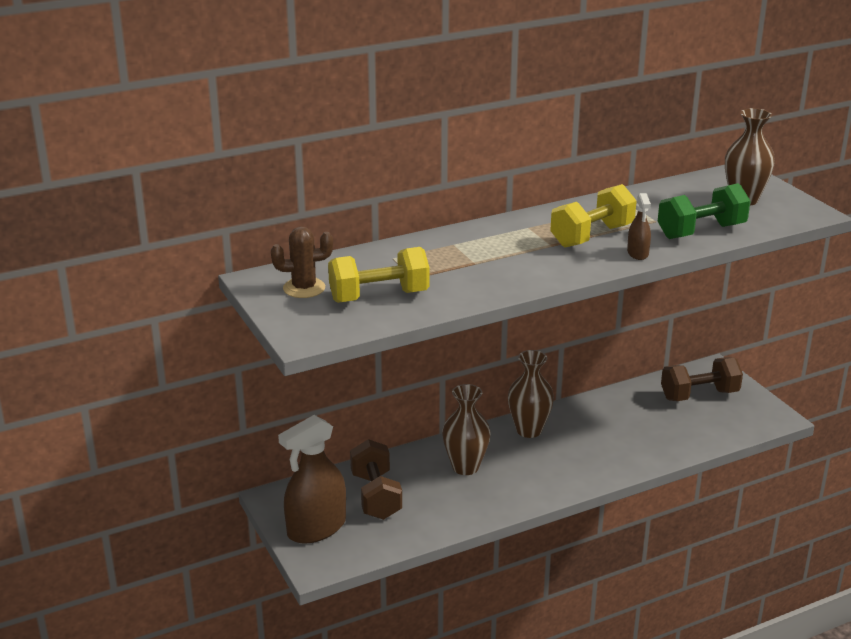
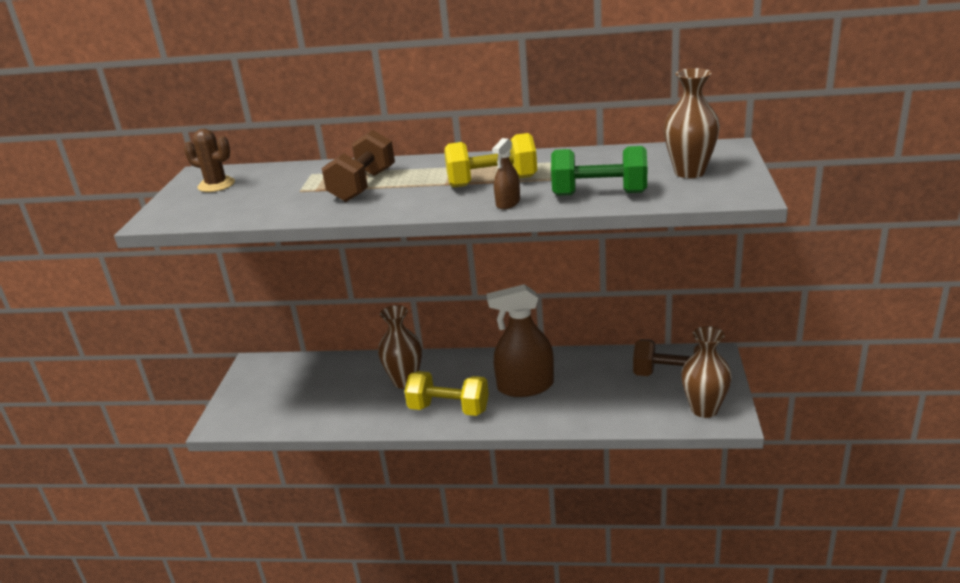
camera: 35 degrees right, 0 degrees up
brown spray bottle [278,415,346,544] -> brown spray bottle moved to [487,284,554,397]
yellow dumbbell [328,247,430,303] -> yellow dumbbell moved to [404,371,489,416]
brown dumbbell [350,439,402,520] -> brown dumbbell moved to [322,130,395,202]
brown vase [508,350,554,438] -> brown vase moved to [681,326,732,418]

